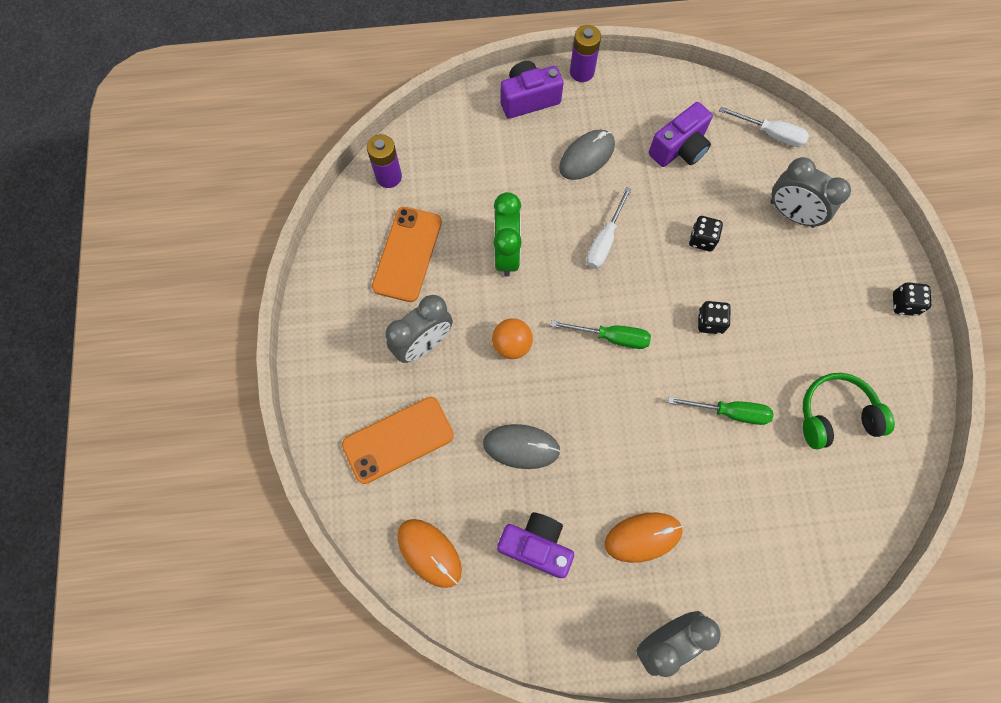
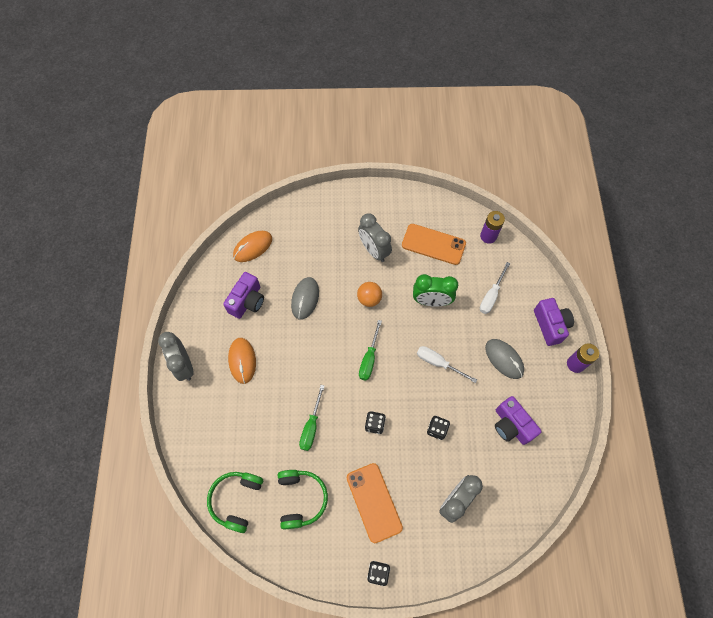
camera: 95 degrees right, 5 degrees down
orange phone [342,397,454,484] -> orange phone moved to [347,463,403,543]
white screwdriver [719,107,809,147] -> white screwdriver moved to [480,262,510,314]
none -> green headphones [207,472,263,533]

